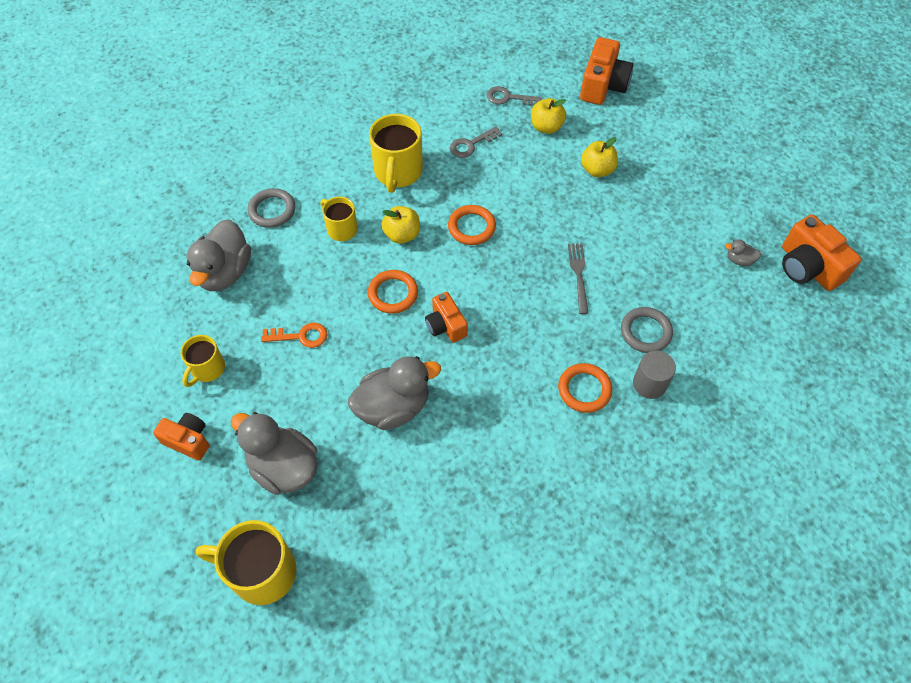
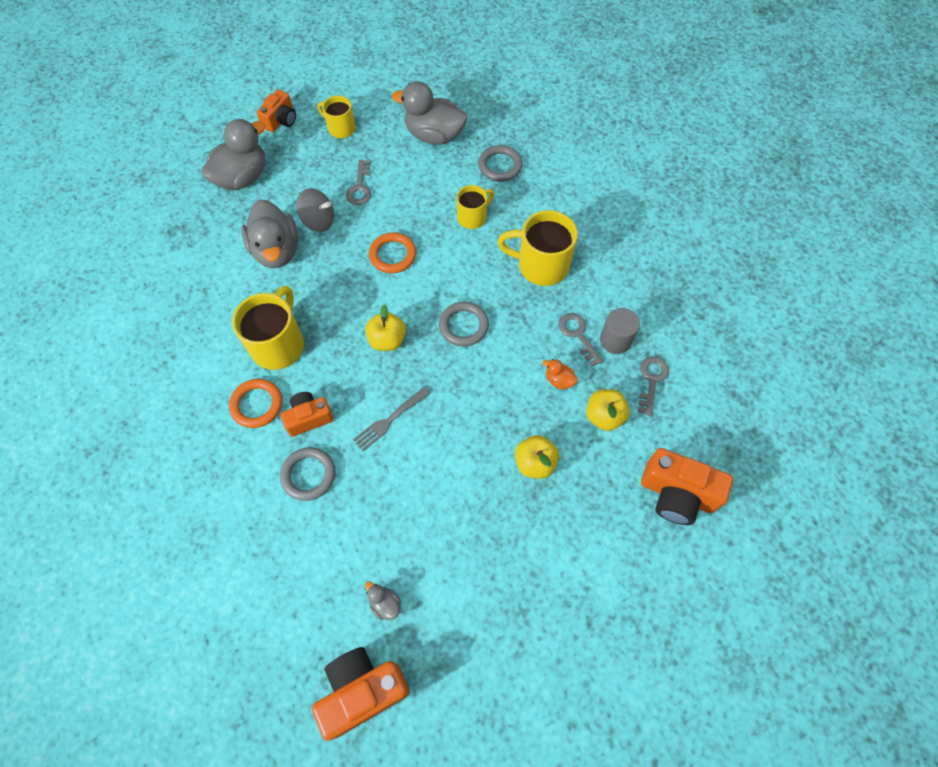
camera: 95 degrees right, 5 degrees up
yellow mug [196,520,296,605] -> yellow mug moved to [232,286,304,370]
orange key [261,322,327,348] -> grey key [346,160,371,205]
yellow apple [381,206,420,244] -> yellow apple moved to [365,304,406,351]
orange camera [425,292,468,343] -> orange camera moved to [281,392,334,437]
orange ring [448,205,496,245] -> grey ring [439,302,489,346]
grey fork [568,243,588,314] -> grey fork turned 135 degrees clockwise [353,386,430,451]
grey cylinder [633,350,676,399] -> grey cylinder moved to [600,308,640,354]
grey duck [725,239,761,266] -> grey duck turned 60 degrees counterclockwise [365,581,401,620]
none -> grey spinning top [296,188,334,232]
none -> orange duck [543,359,578,390]

